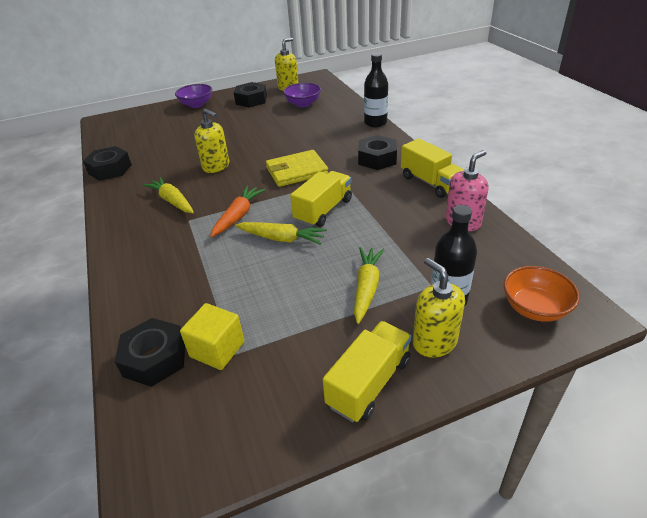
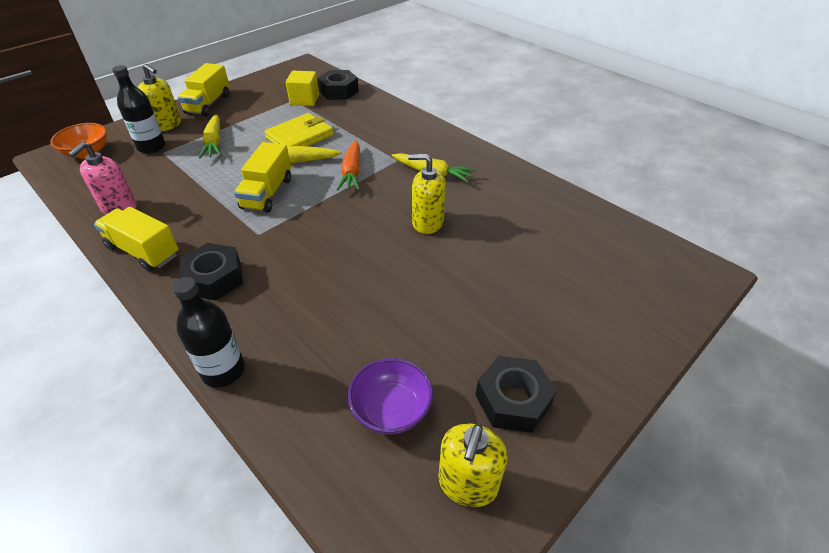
camera: 155 degrees right, 5 degrees up
black nut [83,146,132,181] -> none
purple bowl [175,84,212,108] -> none
yellow wallet [266,150,328,187] -> yellow wallet moved to [264,113,334,147]

